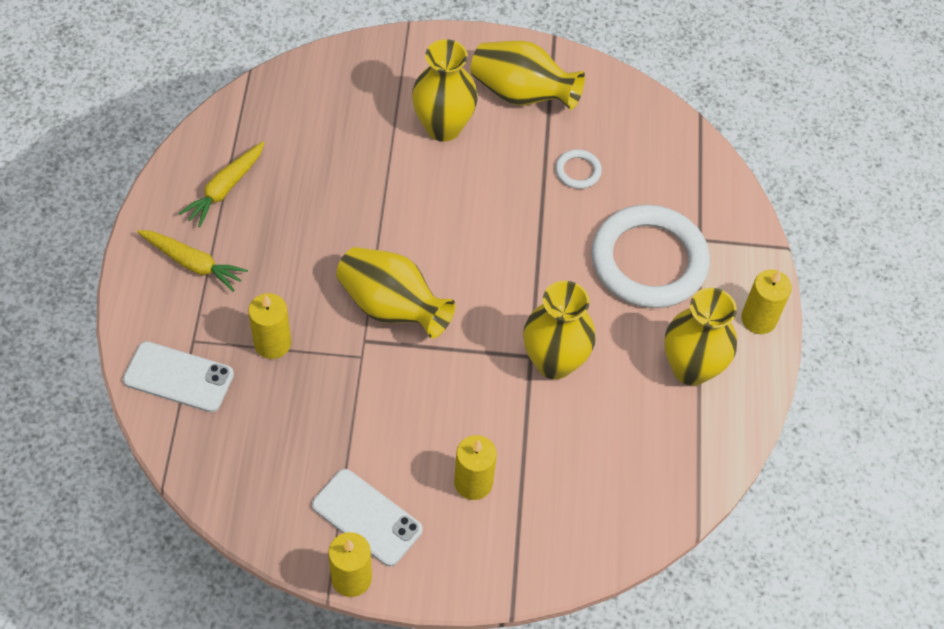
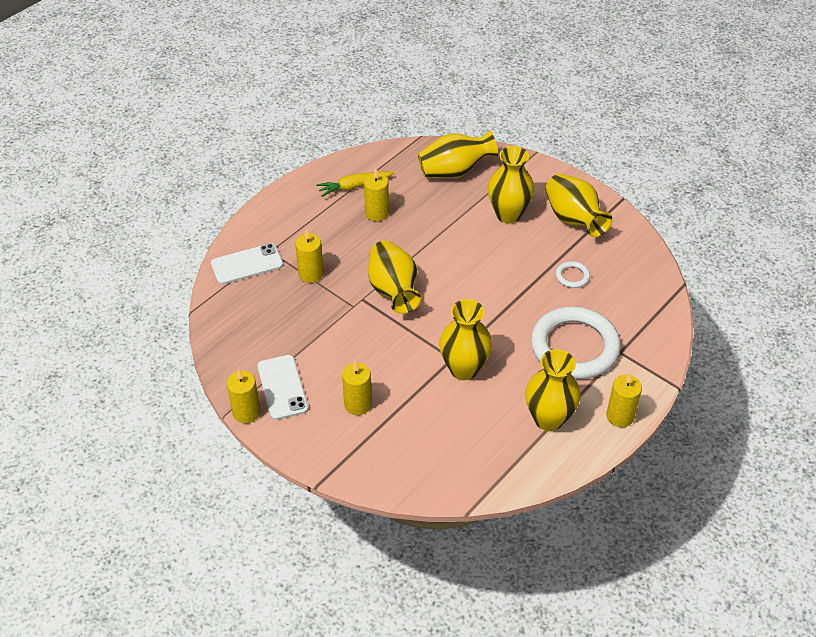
camera: 40 degrees right, 10 degrees down
white phone [123,341,234,412] -> white phone turned 75 degrees counterclockwise [211,243,283,285]
yellow carrot [137,230,248,292] -> none
none -> yellow candle [364,168,389,221]
none -> yellow vase [418,130,498,178]

